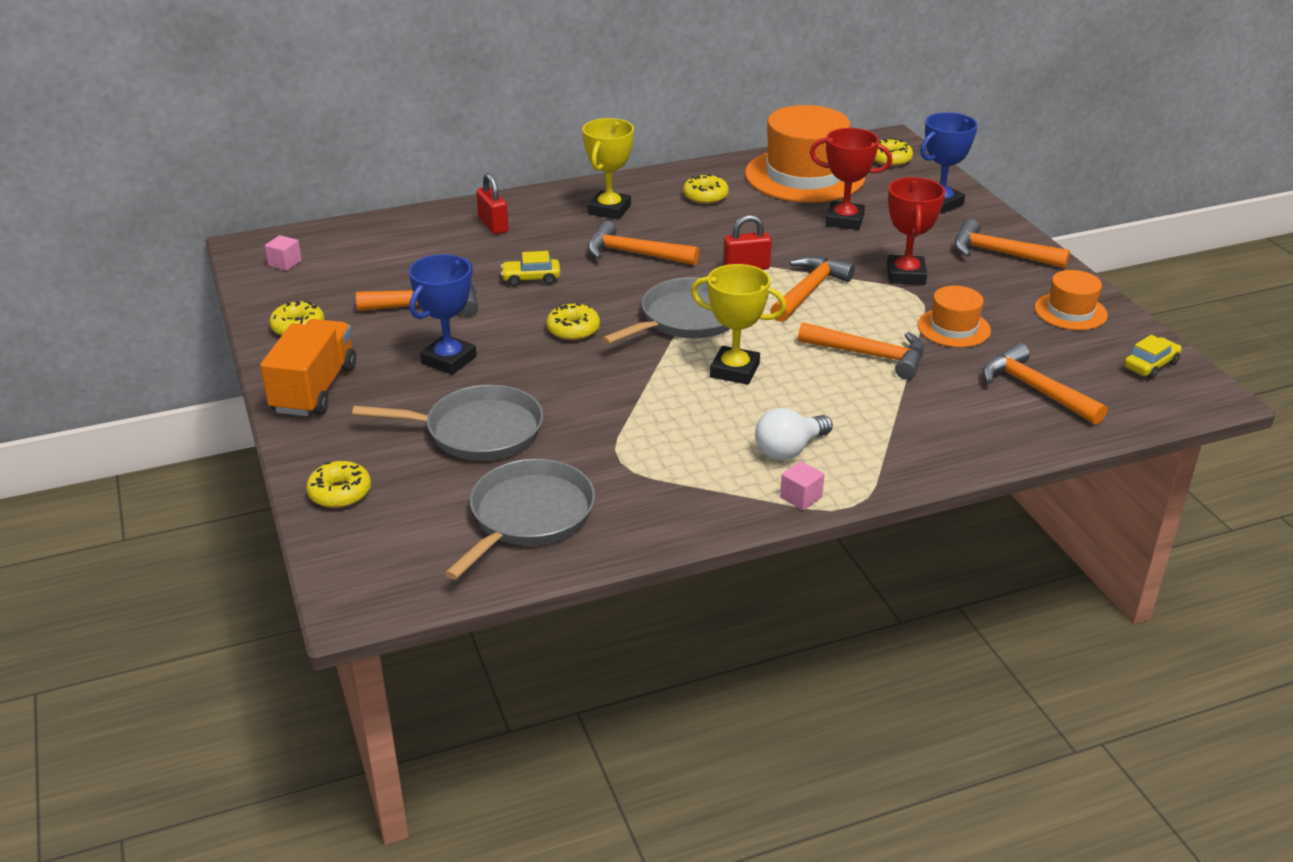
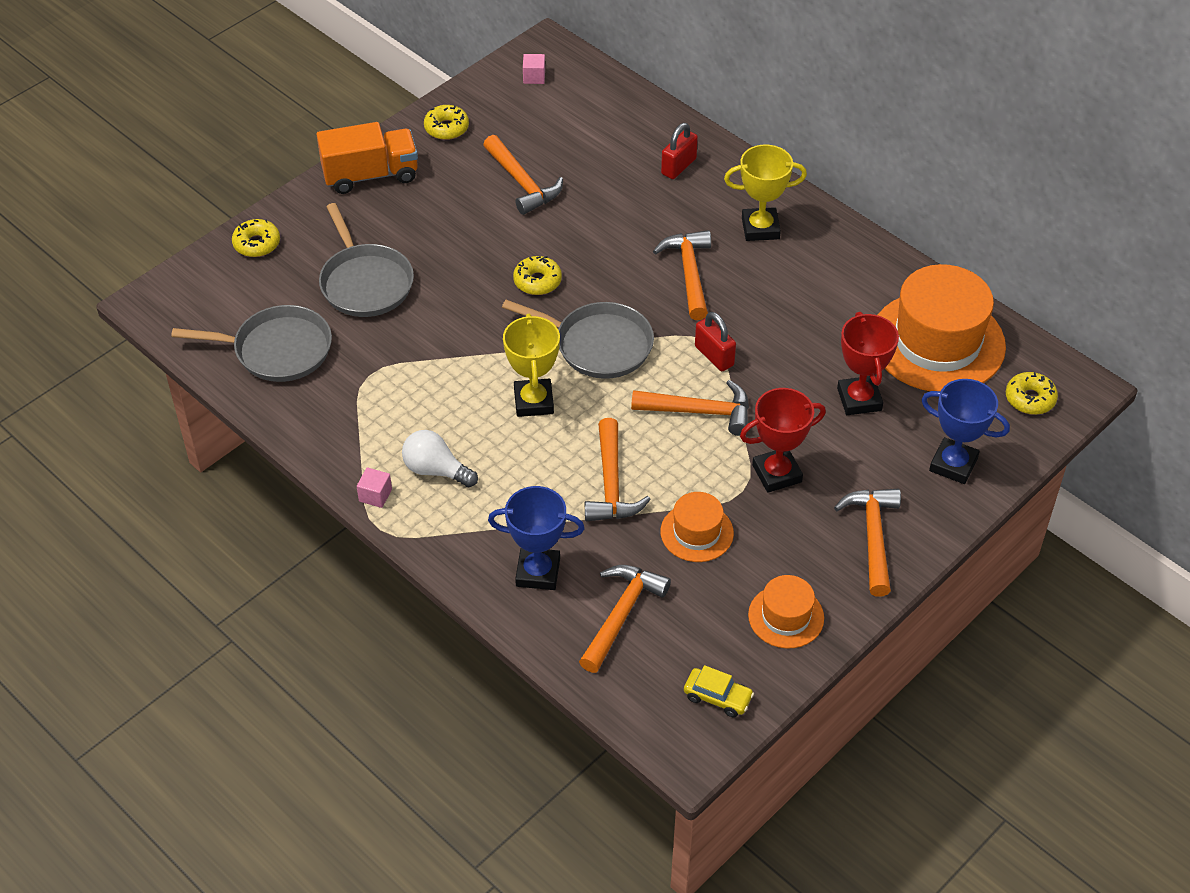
camera: 65 degrees right, 15 degrees up
blue trophy [409,254,477,375] -> blue trophy moved to [488,486,585,590]
yellow car [501,251,561,286] -> none
yellow donut [683,174,729,204] -> none

